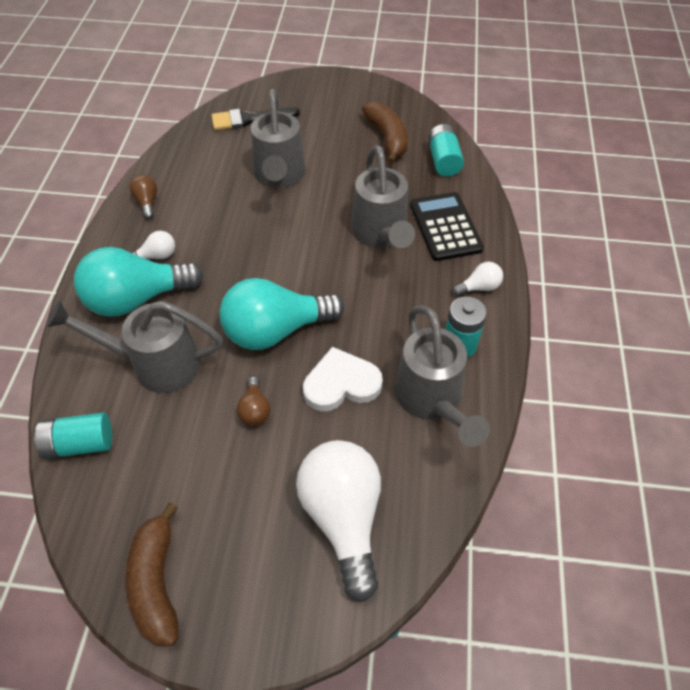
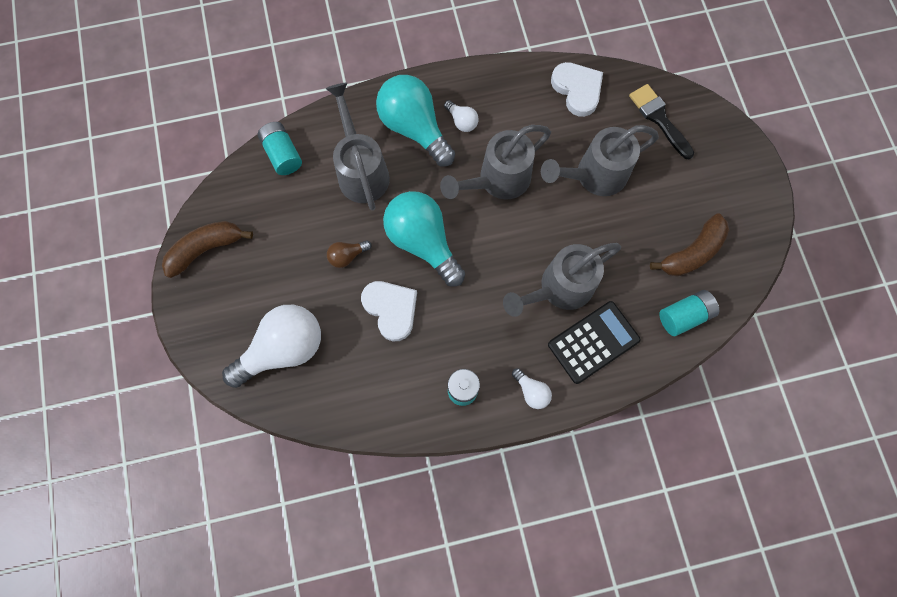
camera: 70 degrees right, 20 degrees up
brown light bulb [130,175,157,219] -> none
grey watering can [395,305,490,447] -> grey watering can moved to [440,125,551,200]
none -> white heart [551,62,603,117]

